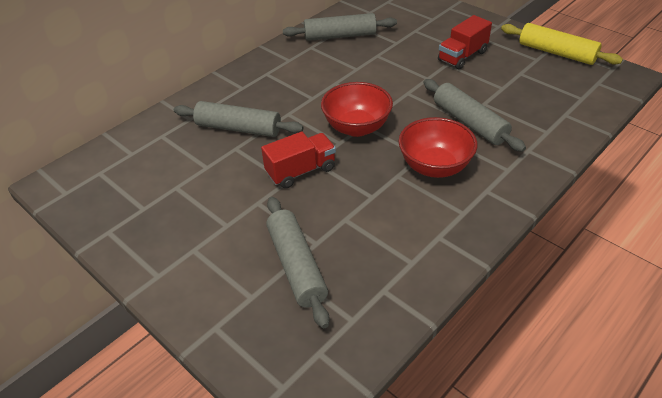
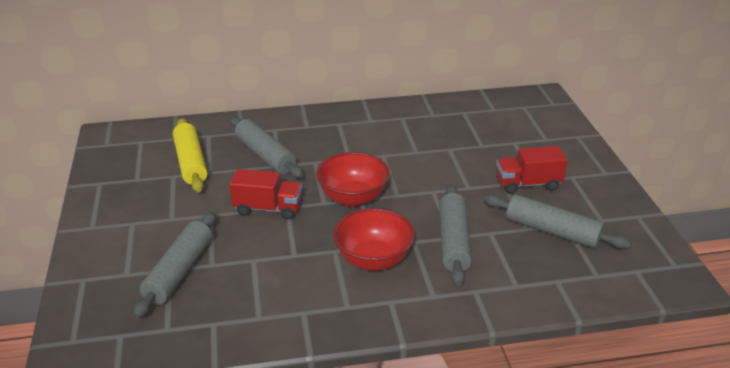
camera: 35 degrees right, 10 degrees down
grey rolling pin [283,13,397,41] -> grey rolling pin moved to [484,194,631,249]
yellow rolling pin [501,23,623,65] -> yellow rolling pin moved to [173,118,208,192]

